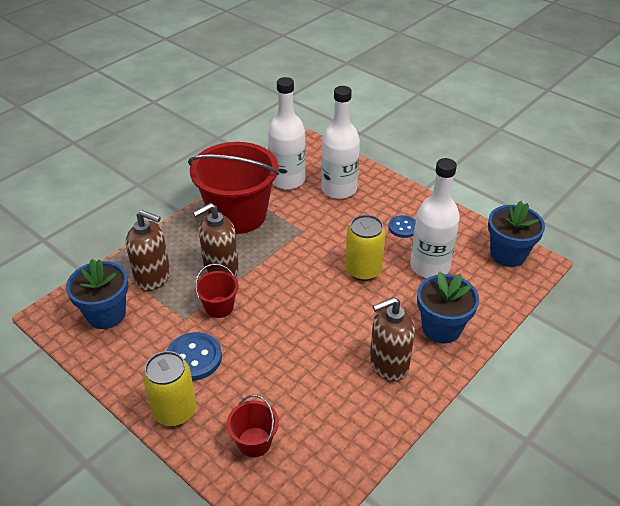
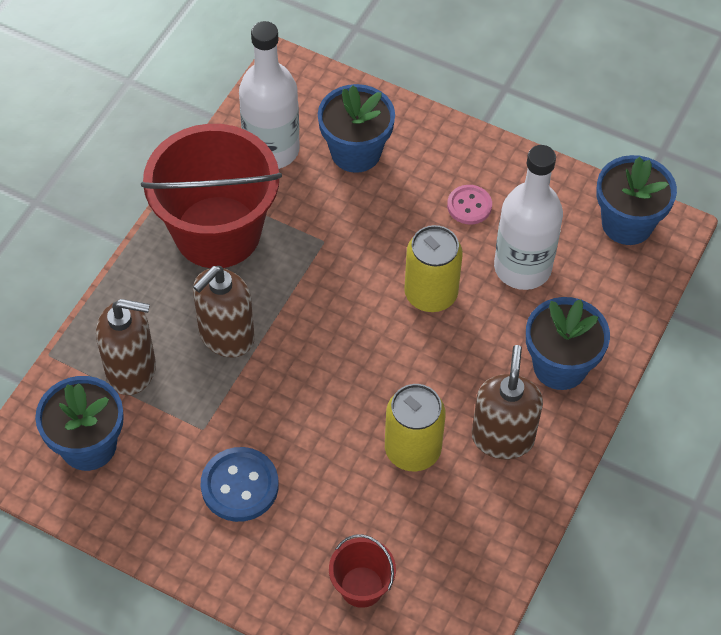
camera: 15 degrees left, 15 degrees up
yellow can [143,351,196,426] -> yellow can moved to [385,384,446,471]
red bucket [195,263,239,318] -> none
white bottle [321,86,360,199] -> blue flower pot [318,84,395,173]
brown soap dispenser [370,297,415,381] -> brown soap dispenser turned 135 degrees clockwise [472,345,543,459]
blue button [389,215,416,238] -> pink button [447,185,492,225]

